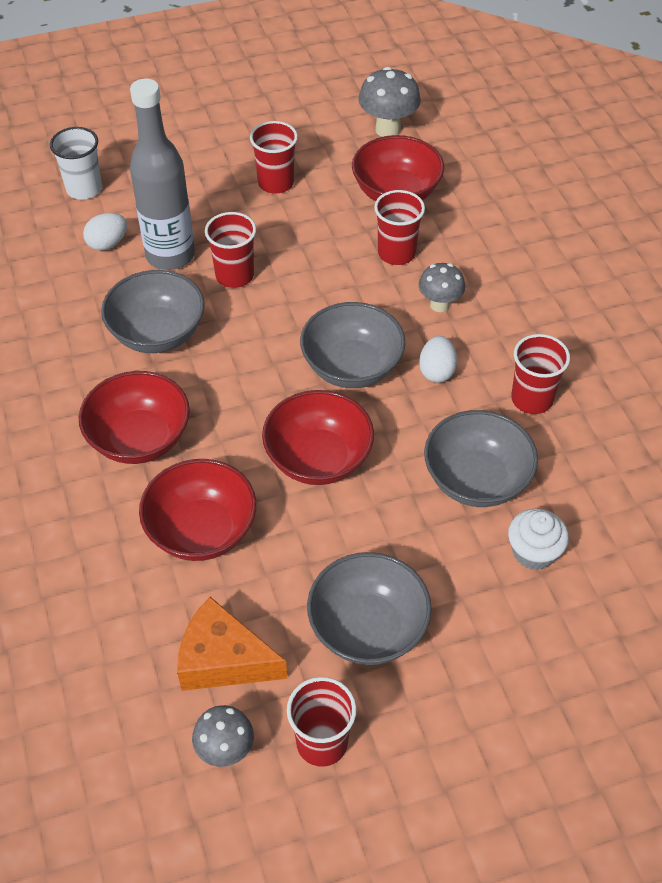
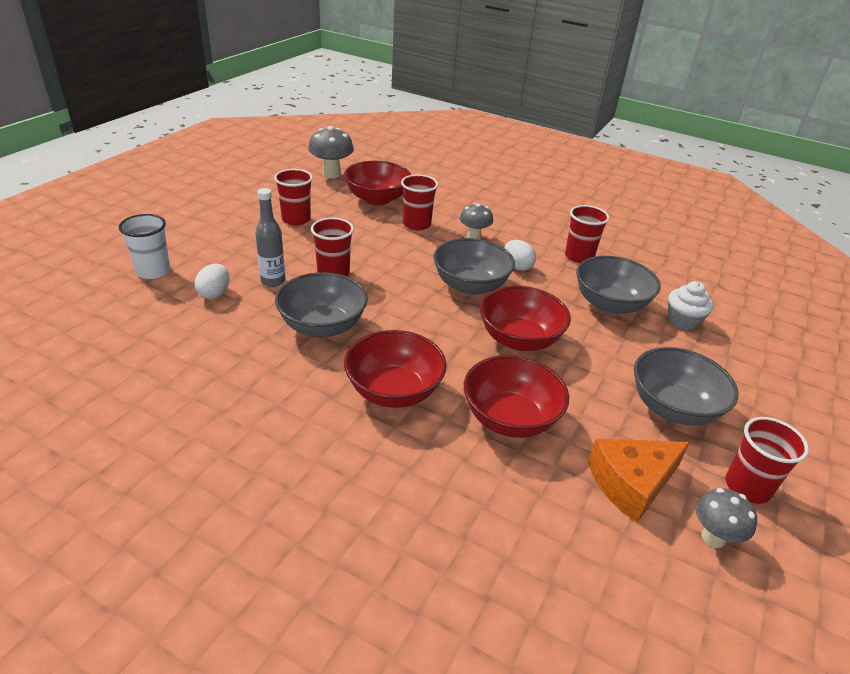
camera: 45 degrees left, 15 degrees down
grey bottle [130,79,195,270] -> grey bottle [255,188,285,287], size x0.57

